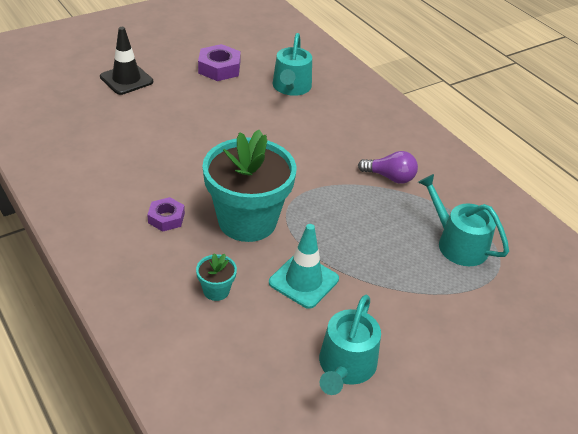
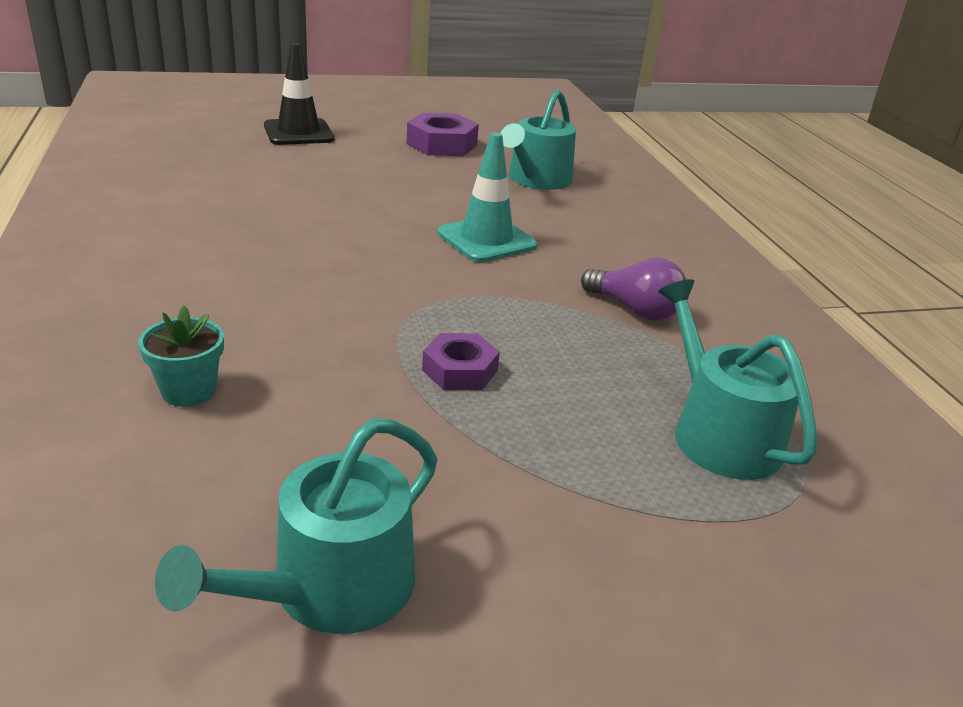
camera: 20 degrees right, 10 degrees down
purple nut [147,197,185,232] -> purple nut moved to [422,333,500,390]
turquoise flower pot [202,130,296,242] -> none
turquoise traffic cone [269,224,339,309] -> turquoise traffic cone moved to [437,132,537,262]

